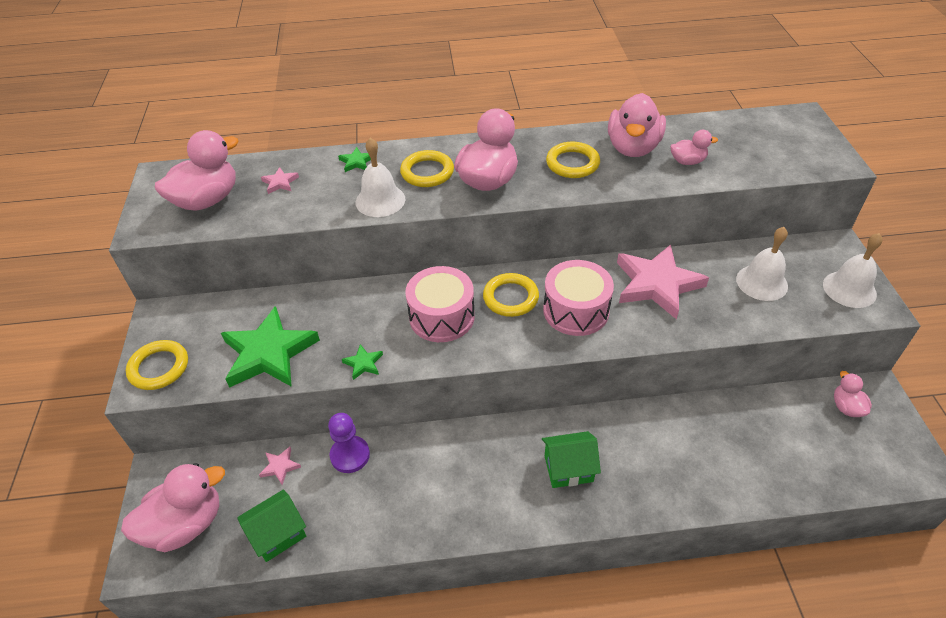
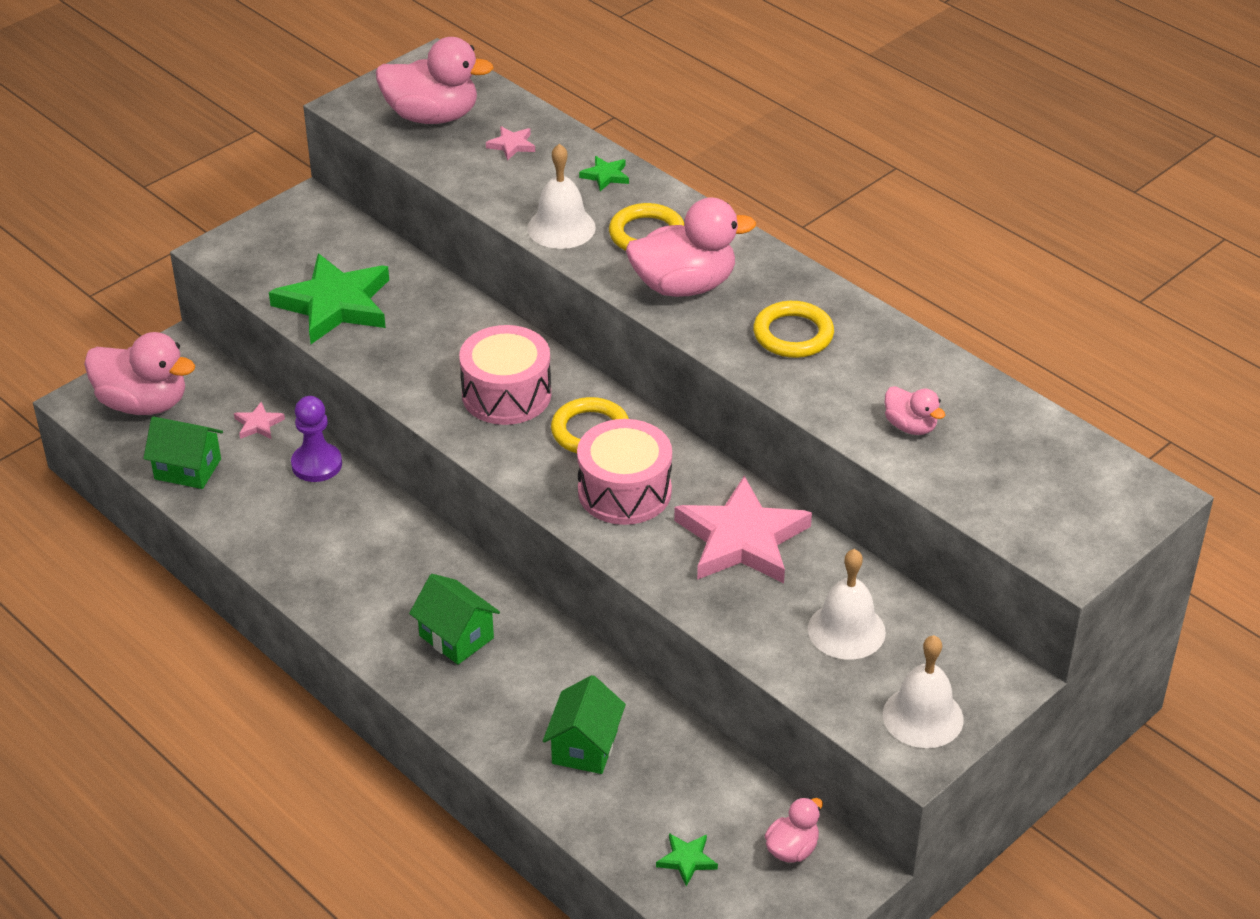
camera: 50 degrees right, 5 degrees down
yellow ring [126,340,188,390] -> none
green star [342,344,383,380] -> green star moved to [656,833,718,886]
pink duck [608,93,666,157] -> none
none -> green house [543,675,626,774]

